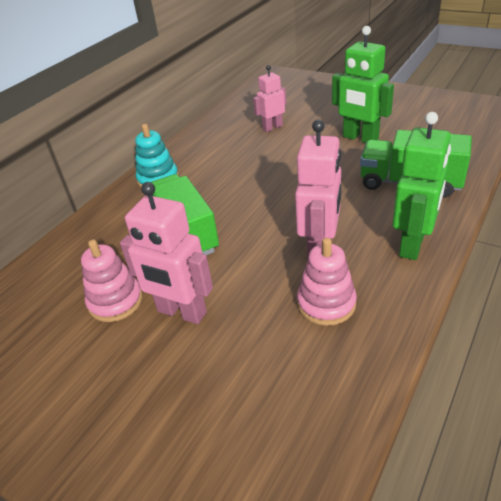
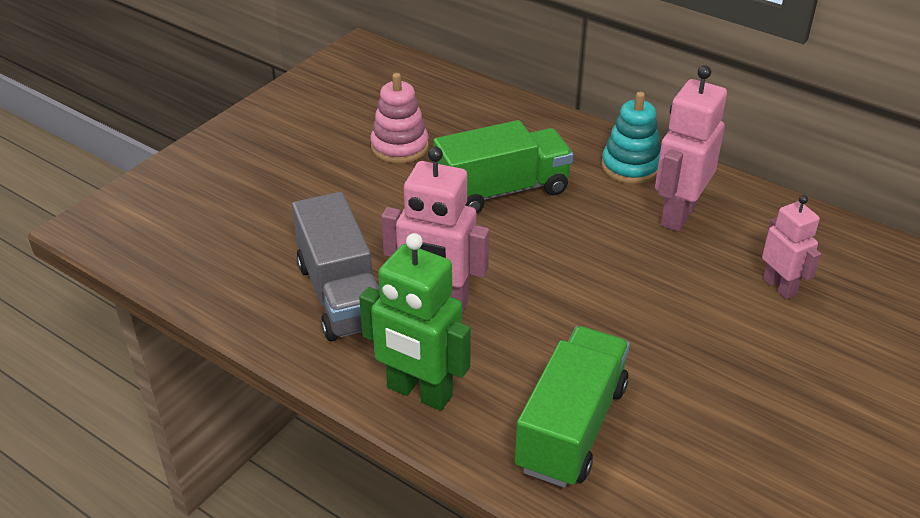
camera: 90 degrees right, 0 degrees up
pink robot [120,182,213,324] -> pink robot moved to [655,65,727,232]
pink stacking toy [297,238,357,326] -> grey truck [292,192,380,342]
green robot [332,26,394,143] -> none

